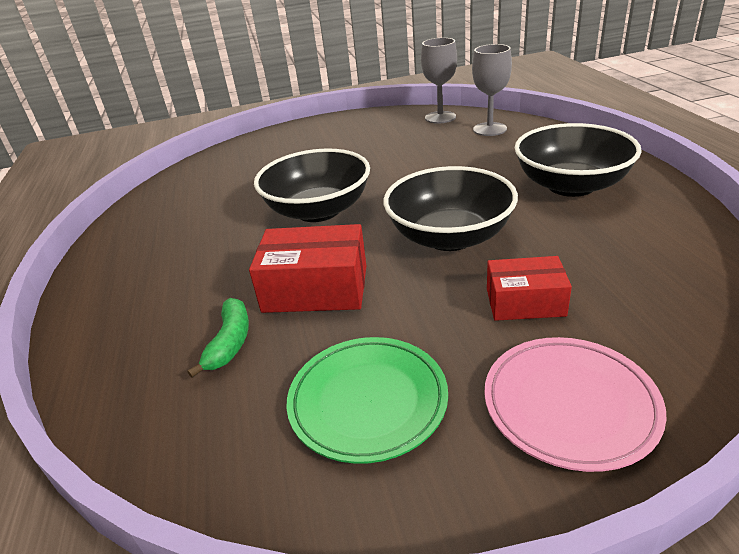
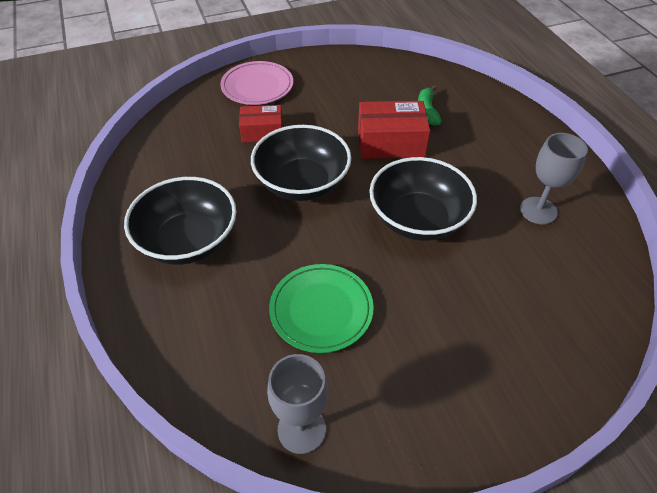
camera: 170 degrees right, 15 degrees up
green plate [287,337,448,464] -> green plate moved to [269,264,374,353]
grey goblet [472,44,512,136] -> grey goblet moved to [520,133,588,224]

